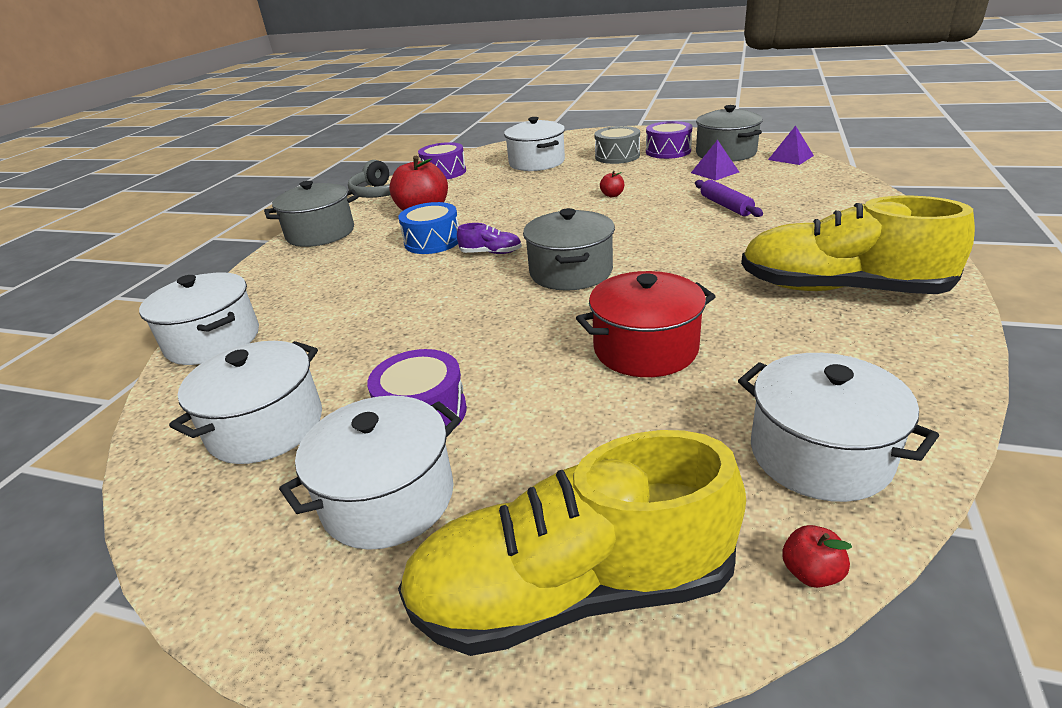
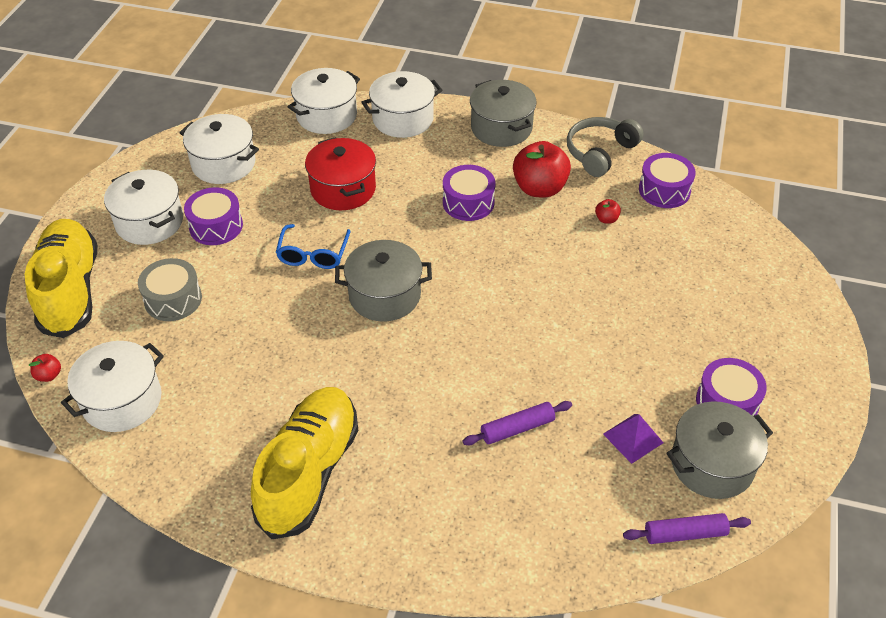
camera: 85 degrees right, 15 degrees up
blue drum [398,202,459,254] -> purple drum [443,165,496,221]
purple shoe [457,223,522,254] -> none
white pot [504,117,565,171] -> white pot moved to [361,71,443,138]
red pot [576,271,716,377] -> red pot moved to [305,137,376,210]
grey drum [595,126,640,164] -> grey drum moved to [138,258,202,321]
red apple [600,171,624,197] -> red apple moved to [595,199,621,224]
purple pyramid [768,125,814,165] -> purple rolling pin [623,513,751,544]
none -> blue glasses [276,224,350,269]

